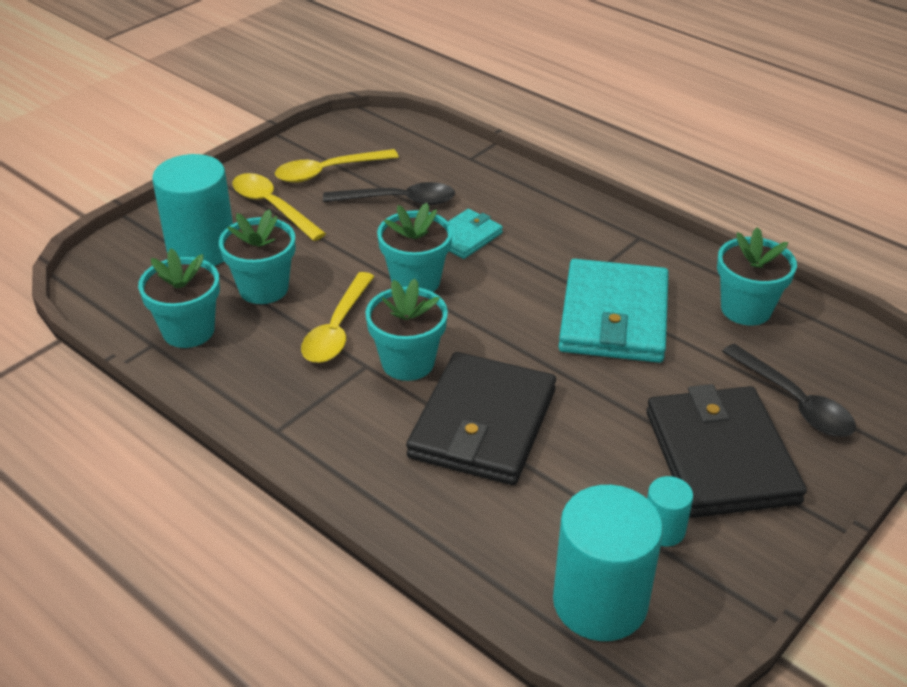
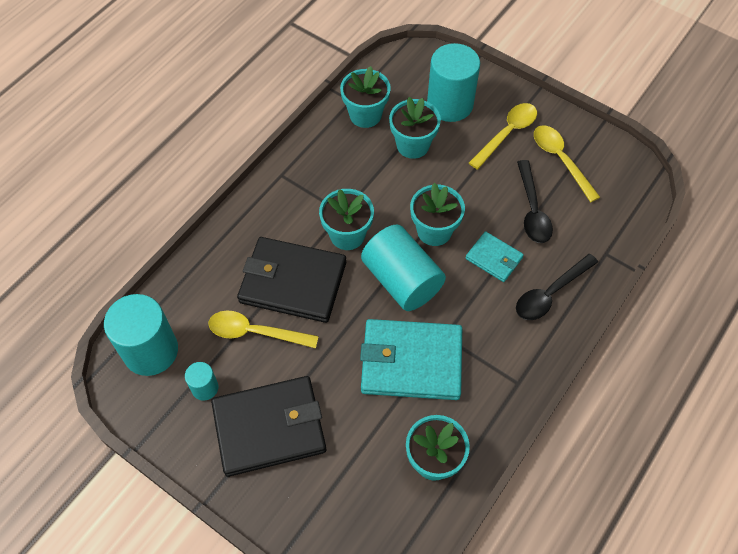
camera: 85 degrees right, 20 degrees up
yellow spoon [301,272,375,363] -> yellow spoon moved to [208,311,319,348]
black spoon [722,344,856,437] -> black spoon moved to [516,254,598,320]
none -> turquoise cylinder [361,224,446,311]

